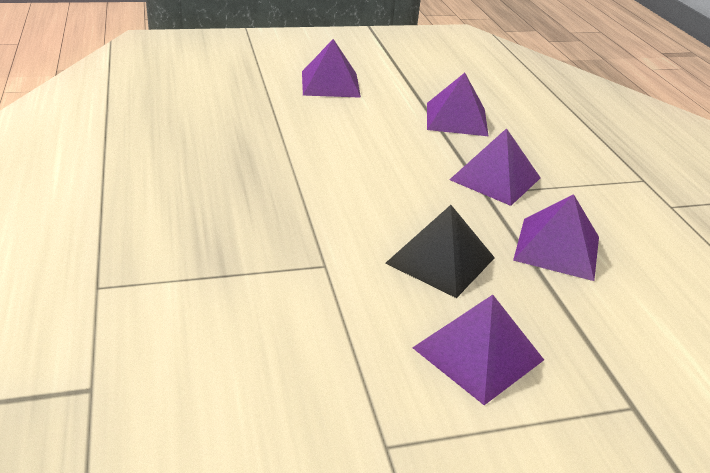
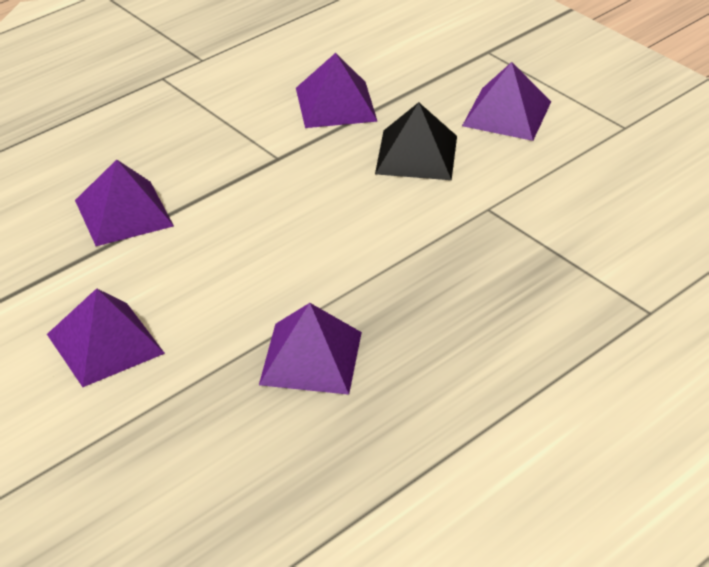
camera: 115 degrees left, 5 degrees up
purple pyramid [449,128,540,206] -> purple pyramid moved to [259,303,362,395]

